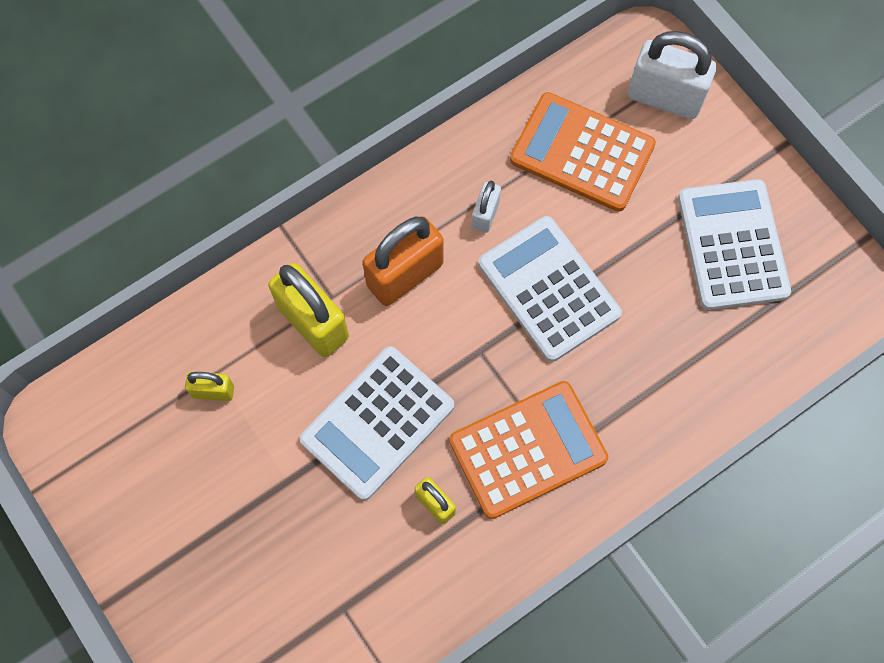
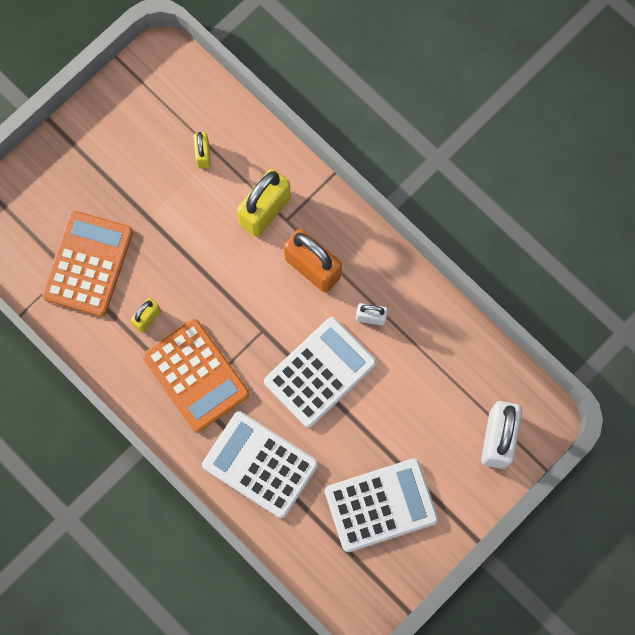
camera: 80 degrees right, 5 degrees up
white calculator [300,346,454,500] -> white calculator moved to [202,411,318,518]
orange calculator [510,92,656,212] -> orange calculator moved to [42,211,133,317]

